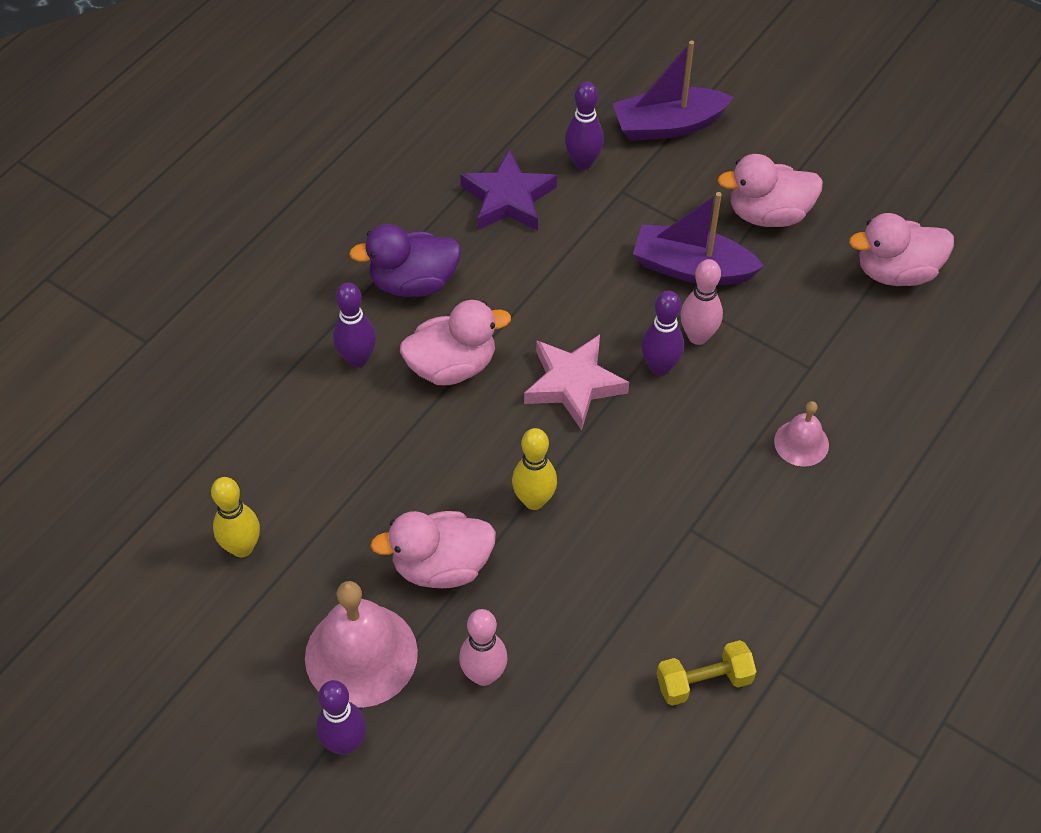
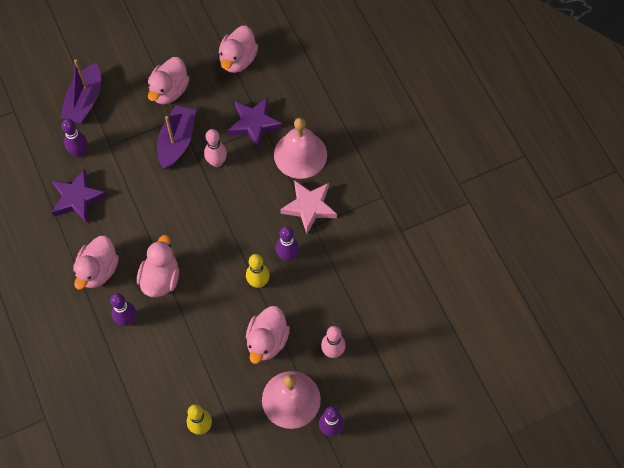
camera: 60 degrees left, 10 degrees up
purple duck [349,224,461,297] -> pink duck [73,236,119,289]
pink star [524,335,629,430] -> pink star moved to [280,180,337,234]
purple boat [633,192,764,285] -> purple boat turned 150 degrees clockwise [157,105,196,169]
purple bowling pin [641,291,684,376] -> purple bowling pin moved to [276,226,299,261]
yellow dumbbell [657,640,756,706] -> none
pink bell [774,401,829,467] -> pink bell [274,118,327,179], size x1.90
none -> purple star [228,97,283,149]

